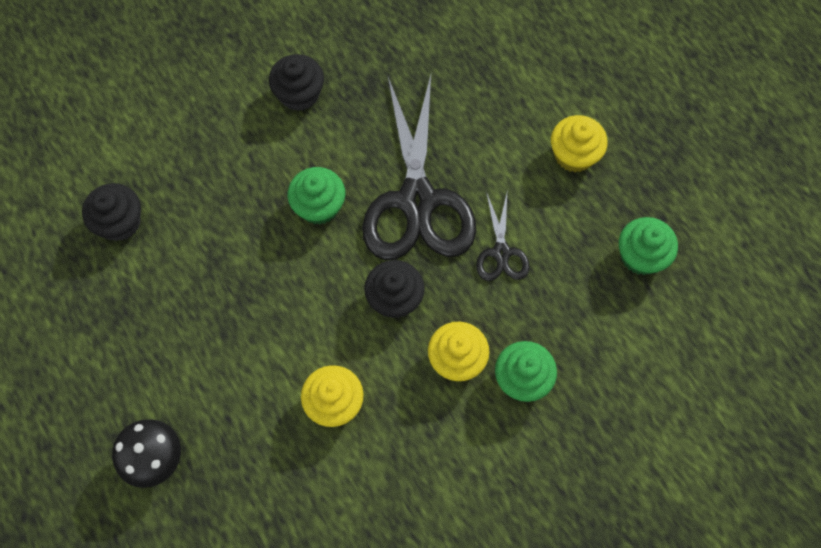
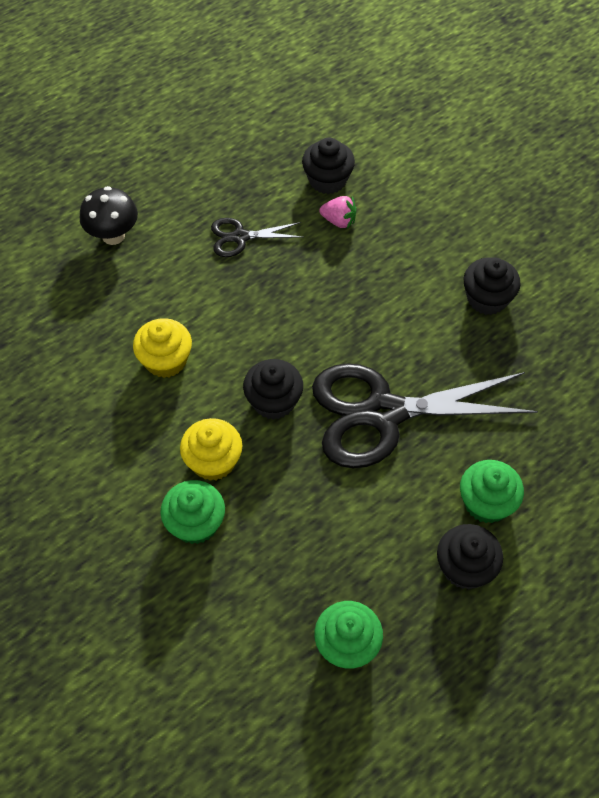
camera: 85 degrees right, 10 degrees down
green cupcake [287,167,345,225] -> green cupcake moved to [460,460,524,523]
black scissors [476,191,529,281] -> black scissors moved to [211,218,302,257]
yellow cupcake [551,115,608,172] -> black cupcake [437,524,503,590]
none -> pink strawberry [319,196,357,229]

